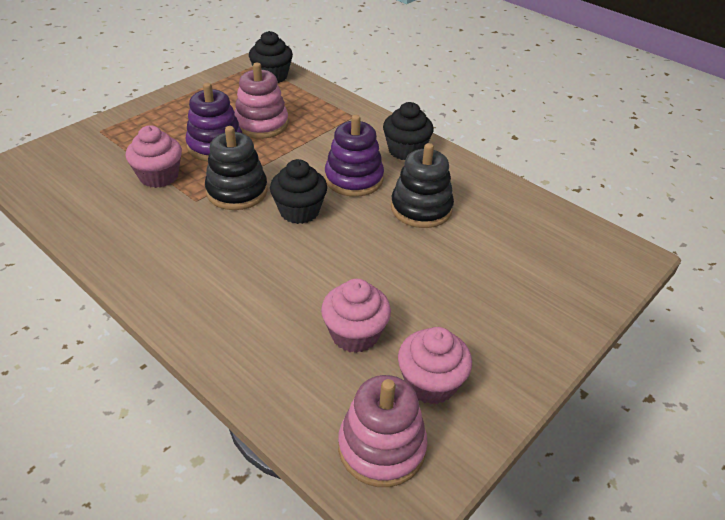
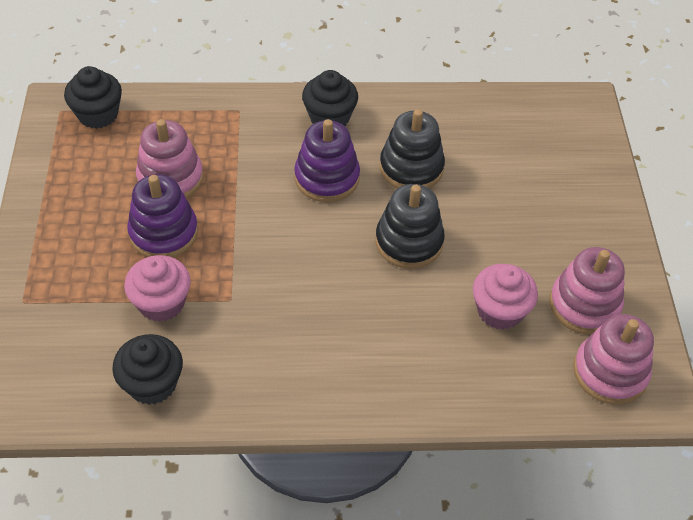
camera: 45 degrees left, 10 degrees up
black stacking toy [205,126,268,210] -> black stacking toy moved to [375,184,445,269]
black cupcake [270,159,327,224] -> black cupcake moved to [112,334,183,405]
pink cupcake [398,327,472,404] -> pink stacking toy [549,247,625,334]

